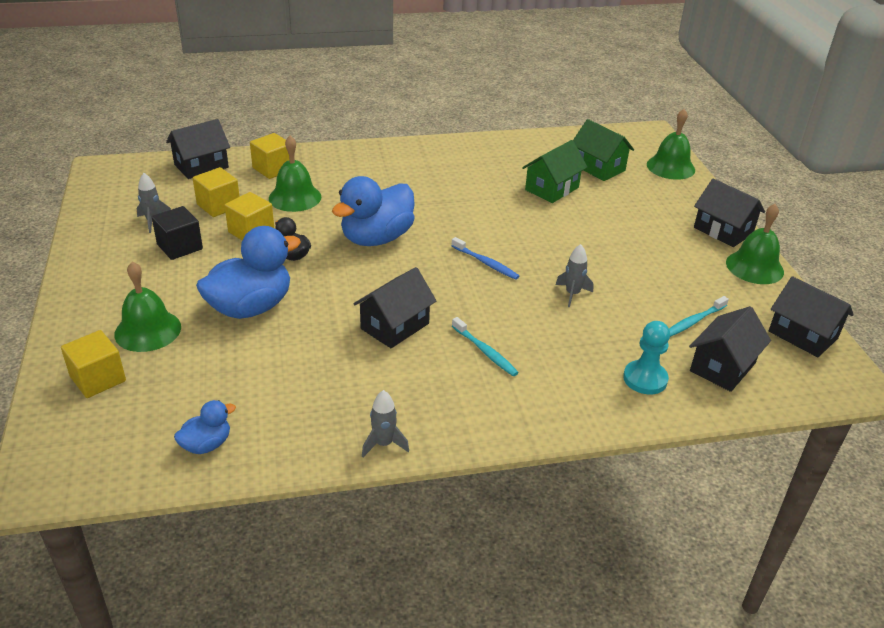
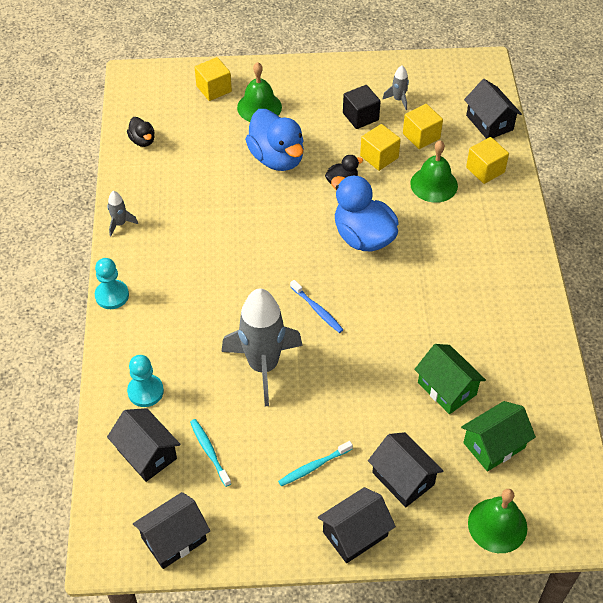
camera: 100 degrees right, 15 degrees up
blue duck [174,400,236,454] -> black duck [127,117,155,147]
black house [353,267,436,349] -> black house moved to [368,432,443,507]
blue toothbrush [451,237,519,280] -> blue toothbrush turned 90 degrees counterclockwise [290,280,344,333]
turquoise toothbrush [452,317,519,376] -> turquoise toothbrush moved to [278,441,353,486]
grey rocket [556,244,593,307] -> grey rocket [221,288,303,406], size x2.37
green bell [726,204,784,284] -> none
none -> turquoise pawn [95,258,129,309]

